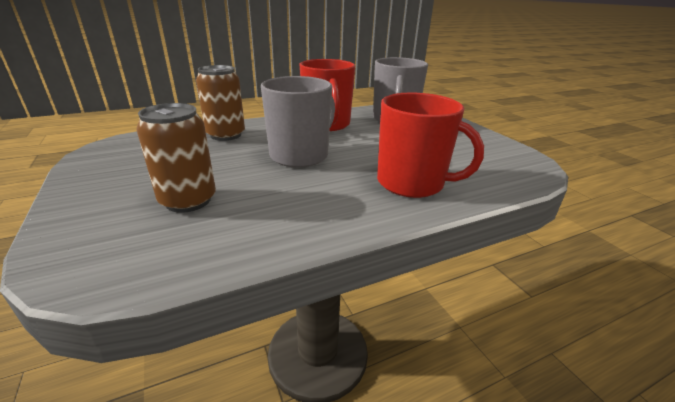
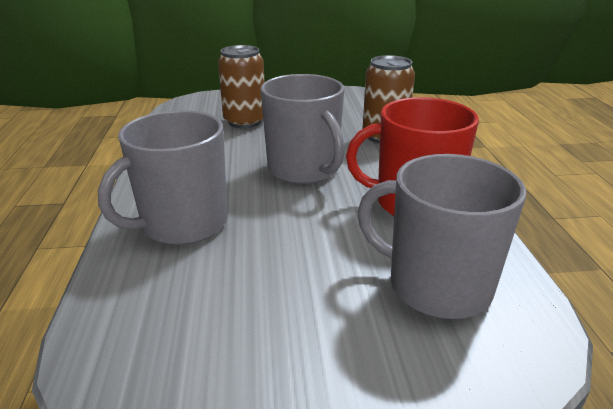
camera: 110 degrees right, 0 degrees up
red mug [377,93,484,198] -> grey mug [98,110,228,245]

